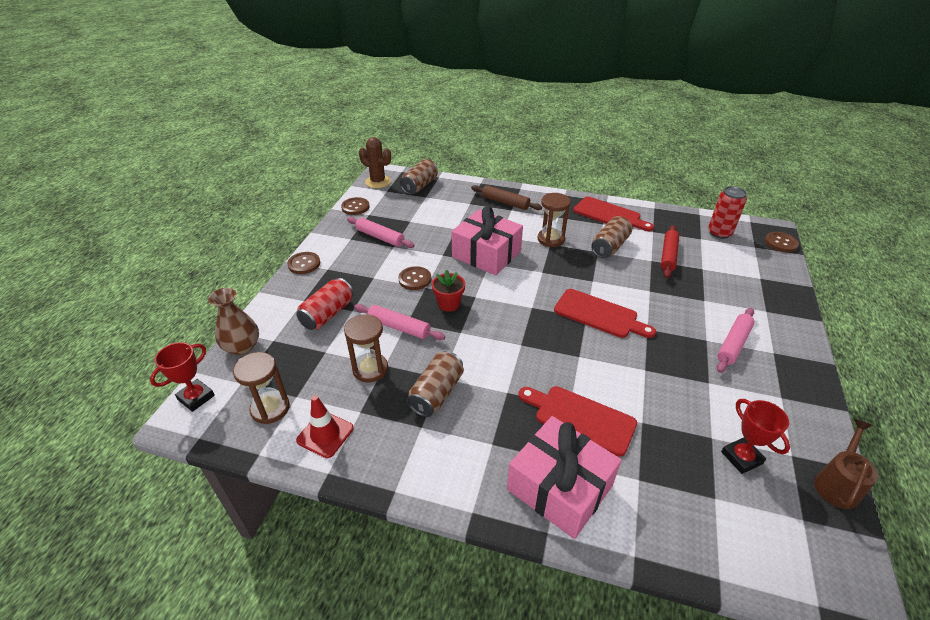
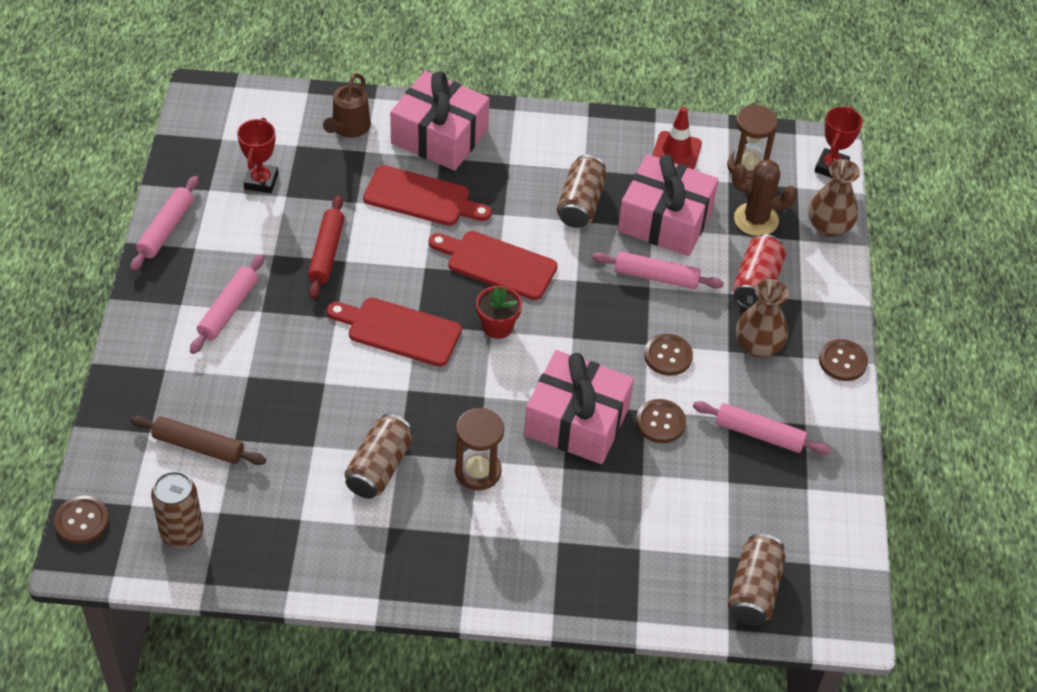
camera: 165 degrees right, 10 degrees up
brown button [341,197,370,215] -> brown button moved to [636,399,686,443]
brown hourglass [344,314,388,382] -> pink gift [618,154,719,256]
brown cactus [359,137,391,188] -> brown cactus moved to [732,160,797,236]
red flower pot [432,269,465,312] -> red flower pot moved to [476,286,522,339]
brown rolling pin [471,185,542,210] -> brown rolling pin moved to [130,415,266,465]
red cutting board [573,197,654,231] -> red cutting board moved to [429,231,558,300]
red rolling pin [661,225,679,278] -> red rolling pin moved to [308,195,344,299]
red can [708,186,747,239] -> brown can [151,471,204,548]
red trophy [721,399,790,474] -> red trophy turned 45 degrees clockwise [237,118,279,193]
brown watering can [814,419,878,509] -> brown watering can moved to [323,73,371,138]
none -> pink rolling pin [130,176,199,271]
none -> brown vase [736,279,789,358]

